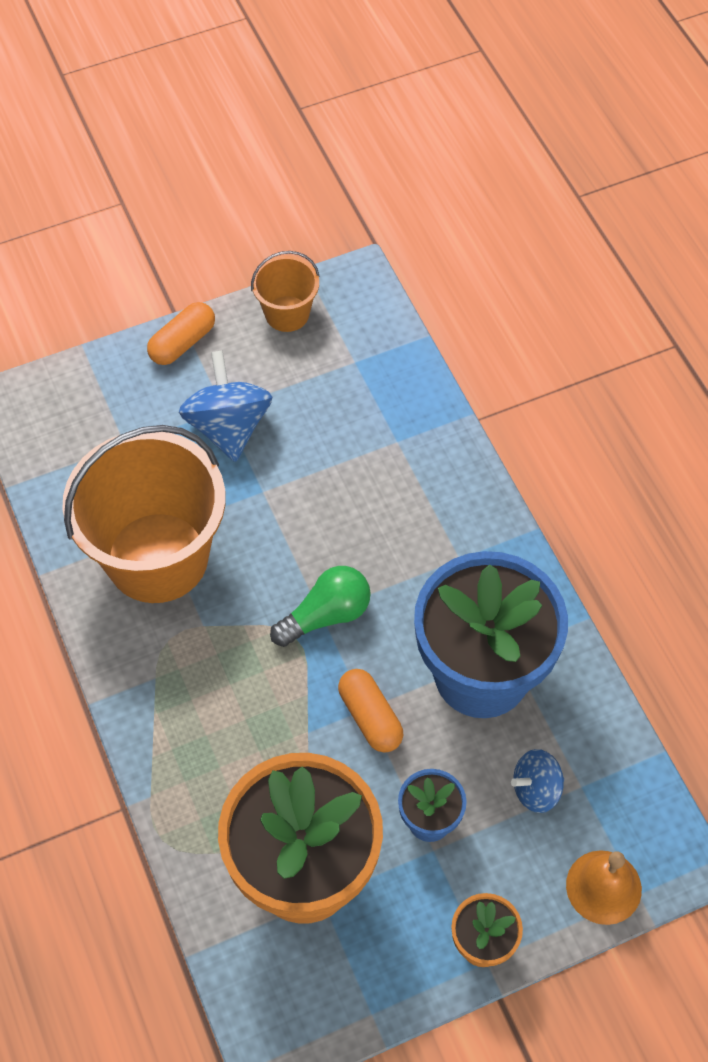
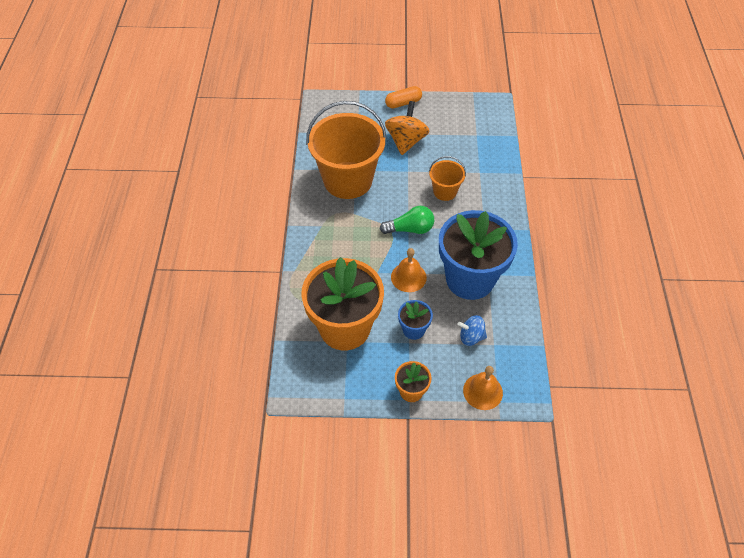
camera: 25 degrees right, 5 degrees down
blue spinning top [179,350,272,462] -> orange spinning top [385,101,430,155]
orange bucket [251,251,320,332] -> orange bucket moved to [429,156,466,201]
orange capsule [338,669,403,753] -> orange bell [391,248,427,292]

